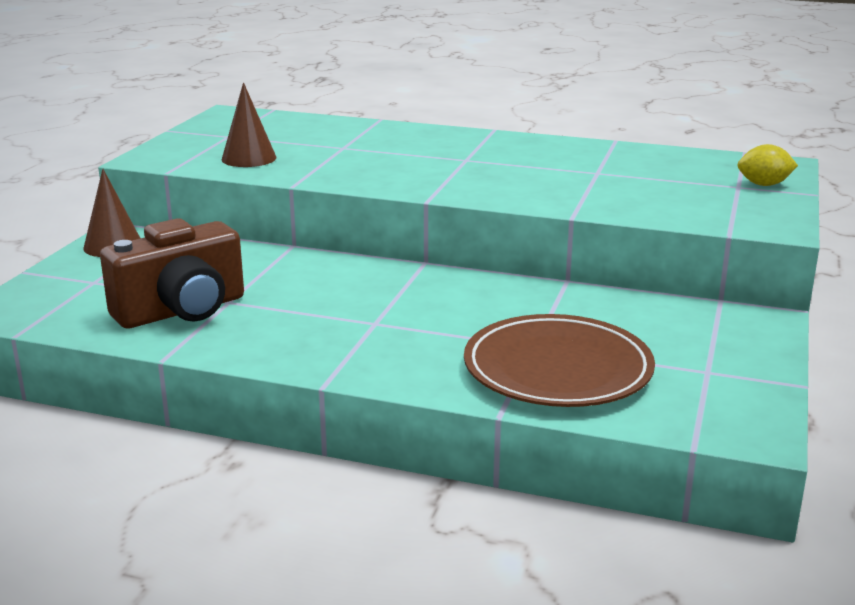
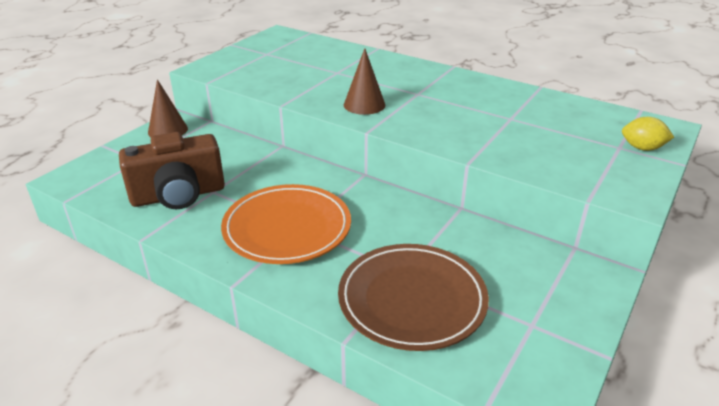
camera: 15 degrees right, 10 degrees up
brown cone [221,82,276,167] -> brown cone moved to [344,48,385,115]
none -> orange plate [221,184,351,264]

